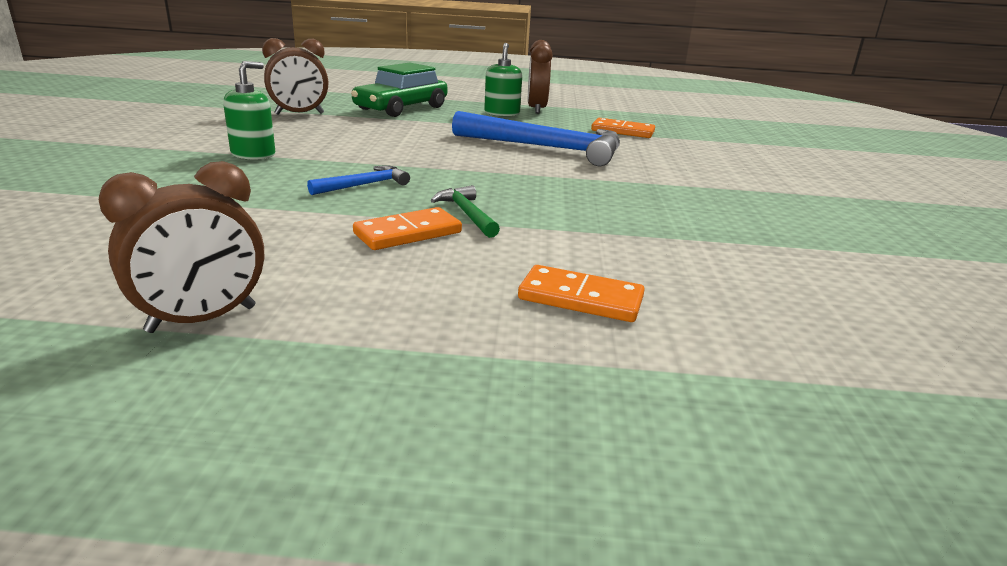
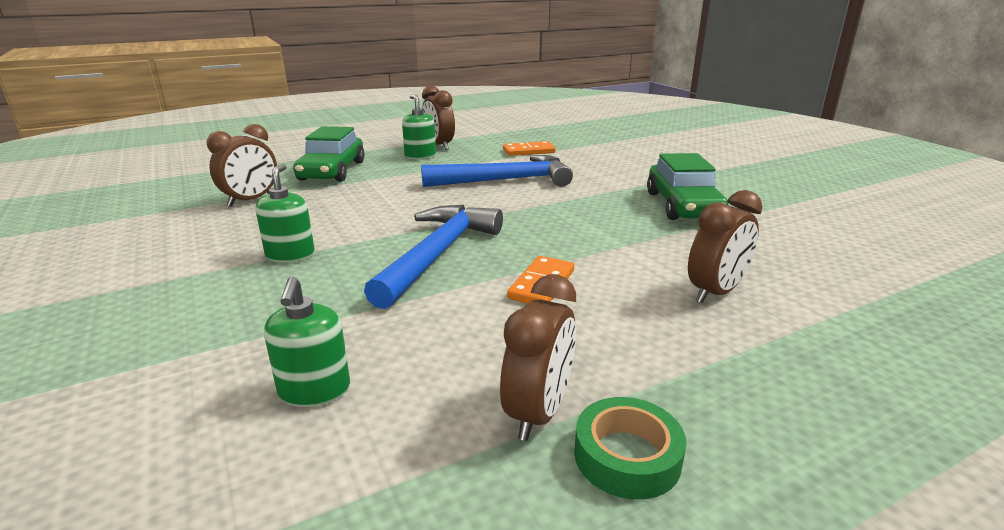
camera: 30 degrees left, 0 degrees up
blue hammer [307,165,410,195] -> blue hammer [364,205,503,309], size x2.17
green hammer [431,185,500,238] -> none
orange domino [518,265,645,322] -> brown clock [688,190,762,303]
none -> green soap dispenser [264,277,350,407]
none -> green tape [574,397,687,500]
none -> green car [647,153,729,220]

